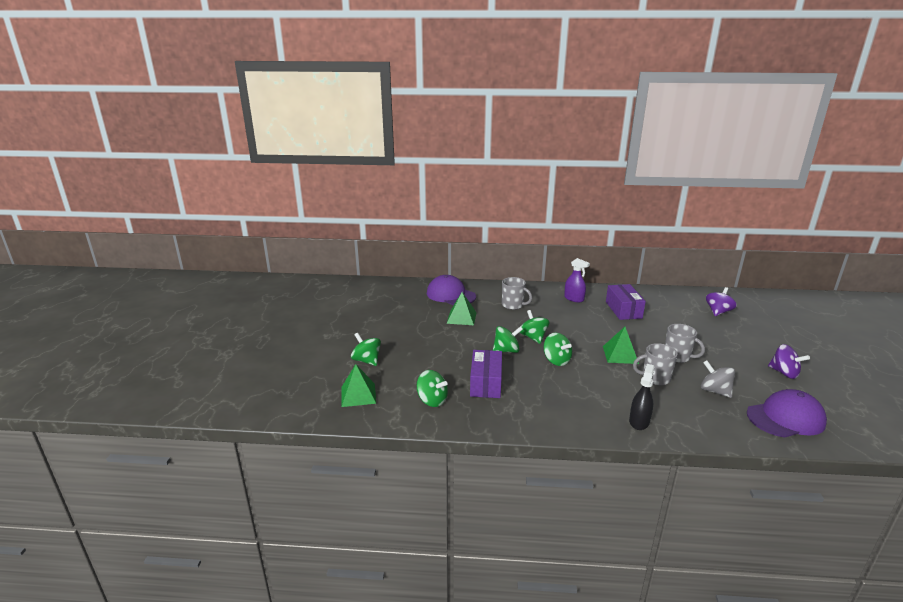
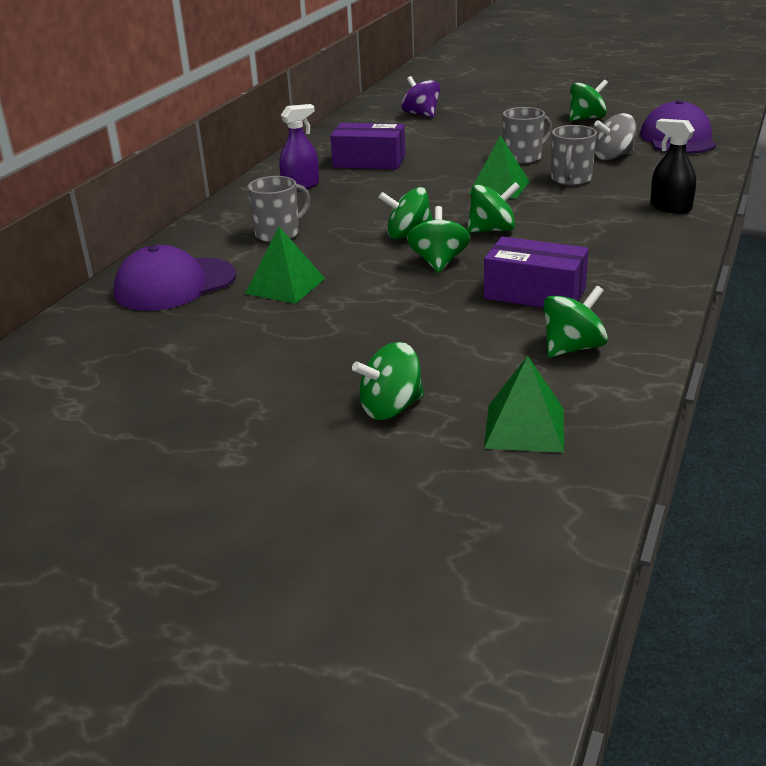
camera: 70 degrees left, 5 degrees up
purple spinning top [768,344,810,379] -> green spinning top [569,79,608,121]

